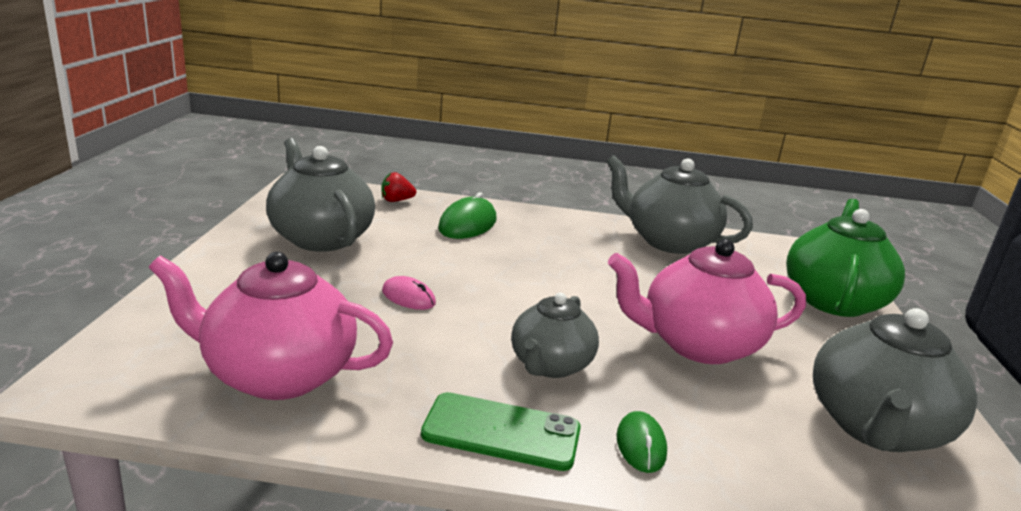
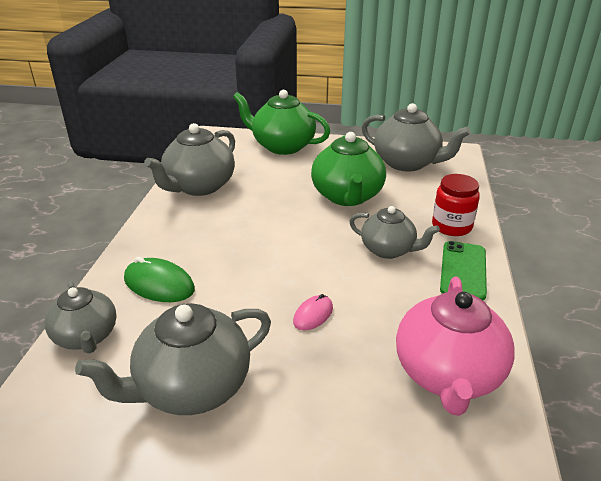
camera: 85 degrees left, 10 degrees up
red strawberry [381,172,416,202] -> grey teapot [45,281,117,354]
pink teapot [608,239,806,364] -> green teapot [311,132,386,206]
green mouse [617,411,667,473] -> red jar [432,174,480,236]

